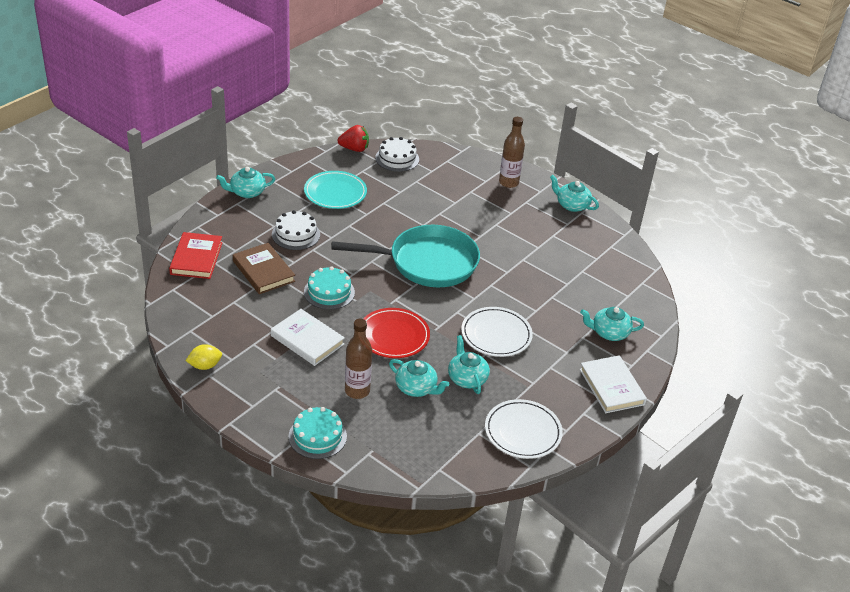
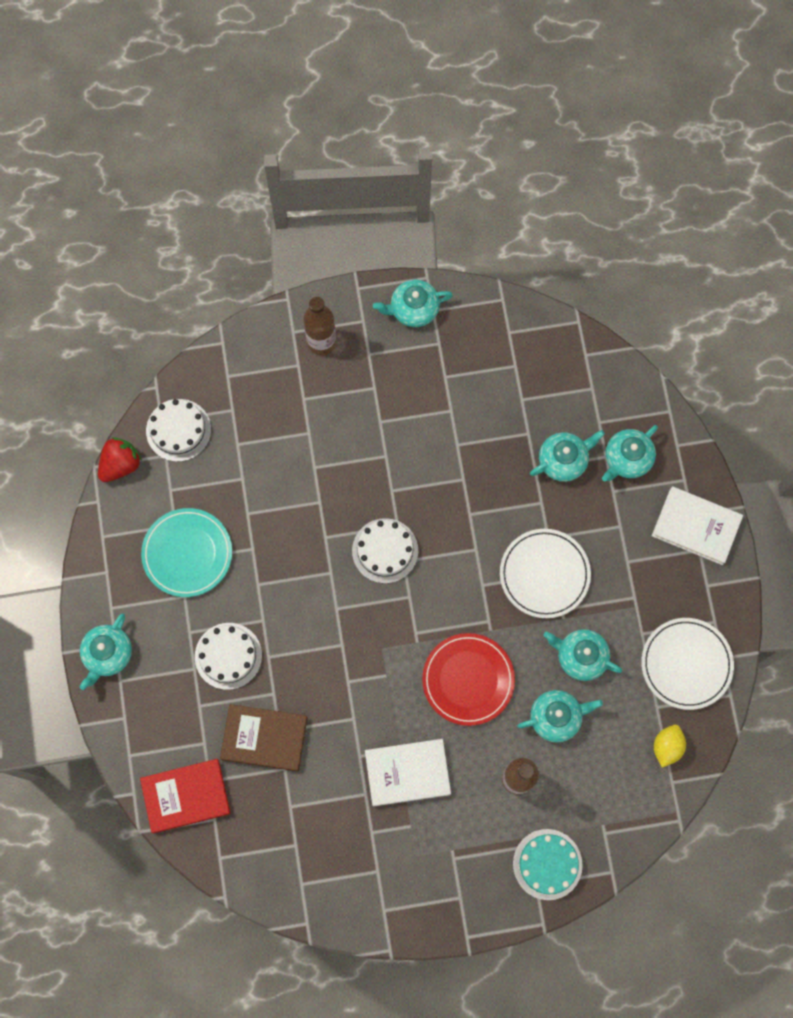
camera: 45 degrees left, 35 degrees up
red book [169,232,223,279] -> red book turned 60 degrees counterclockwise [140,759,230,833]
yellow lemon [186,344,222,370] -> yellow lemon moved to [654,725,686,768]
turquoise cake [304,266,355,310] -> none
turquoise pan [331,225,480,287] -> white cake [352,518,418,583]
none -> turquoise teapot [530,430,605,482]

